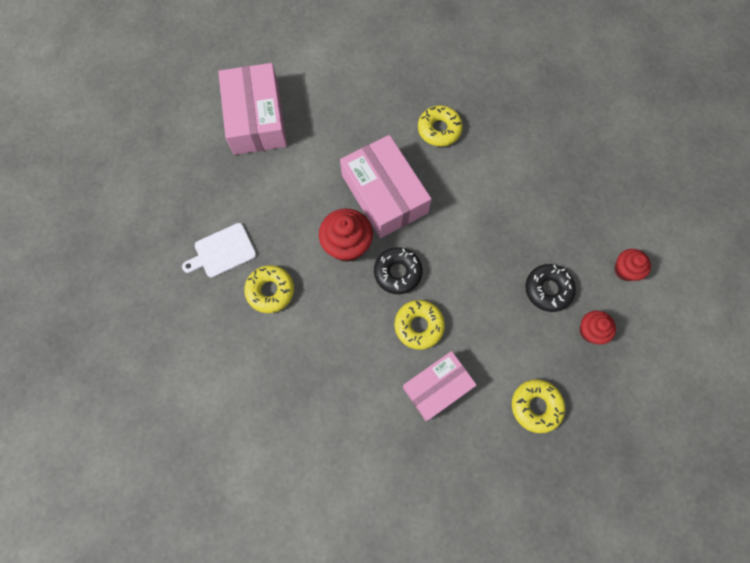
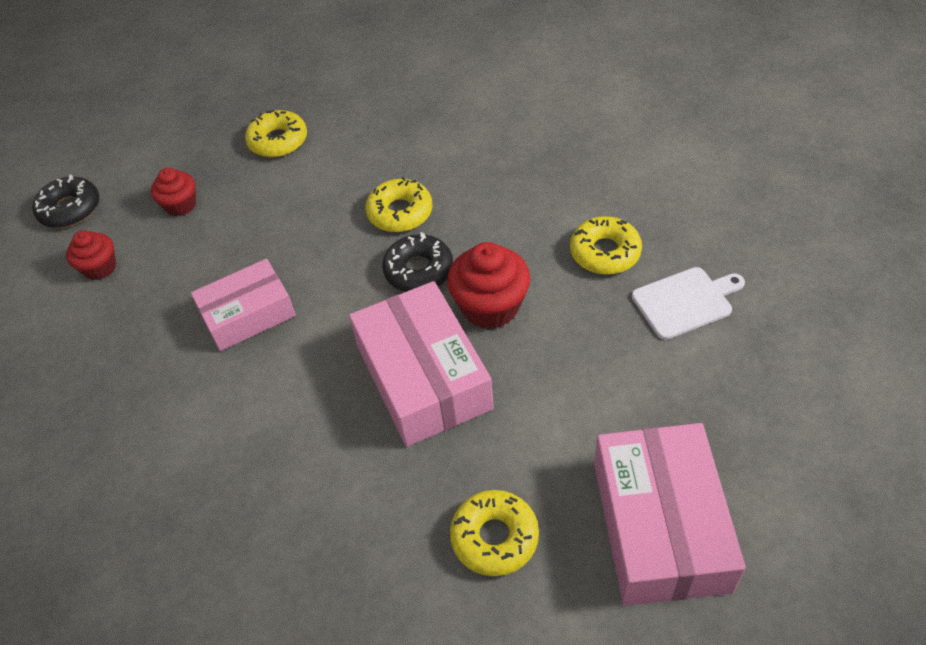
camera: 170 degrees left, 20 degrees down
pink box [403,351,477,421] -> pink box moved to [191,259,296,351]
yellow donut [418,105,463,146] -> yellow donut moved to [450,490,539,576]
black donut [525,264,576,312] -> black donut moved to [32,174,99,228]

